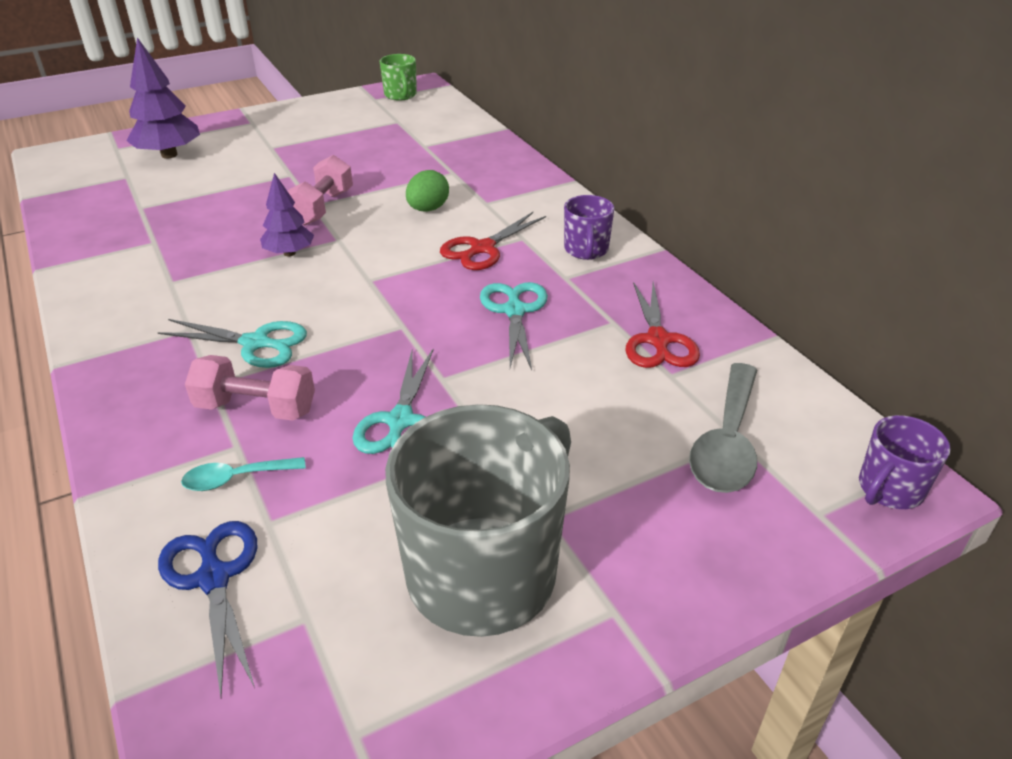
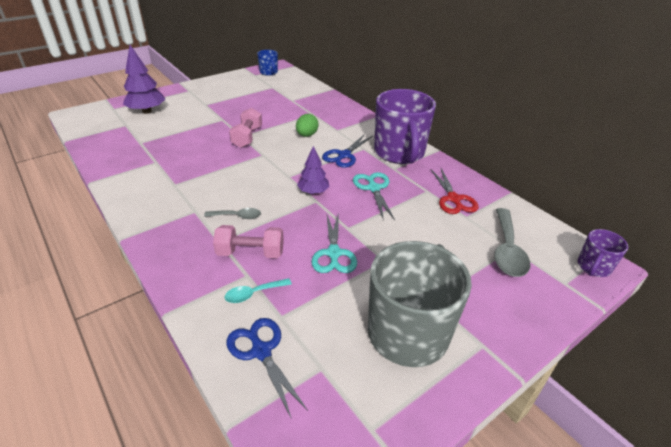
camera: 10 degrees left, 0 degrees up
turquoise scissors [157,319,307,368] -> grey spoon [204,208,261,219]
purple tree [260,173,314,256] -> purple tree moved to [297,146,330,194]
green mug [380,54,417,101] -> blue mug [257,50,278,76]
red scissors [440,212,546,270] -> blue scissors [322,134,373,168]
purple mug [564,195,614,260] -> purple mug [374,89,436,164], size x2.12

